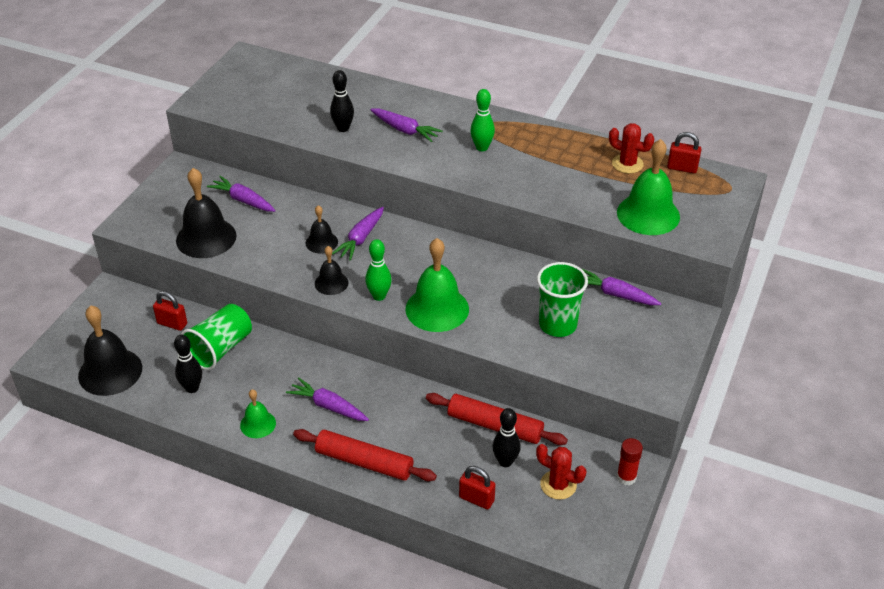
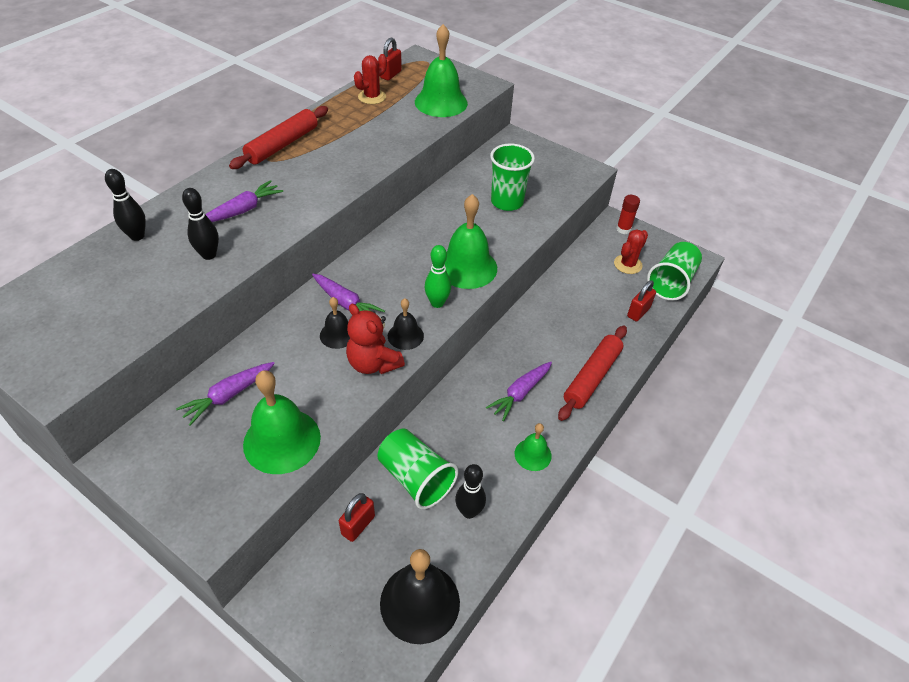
camera: 80 degrees left, 5 degrees up
black bell [176,168,236,258] -> green bell [243,370,321,474]
red rolling pin [426,393,568,445] -> red rolling pin moved to [229,106,328,169]
green bowling pin [470,89,495,151] -> none
black bowling pin [493,408,521,467] -> black bowling pin moved to [105,169,146,241]
purple carrot [582,269,661,305] -> none
none -> red teddy bear [346,304,405,374]
none -> green cup [647,242,702,301]

